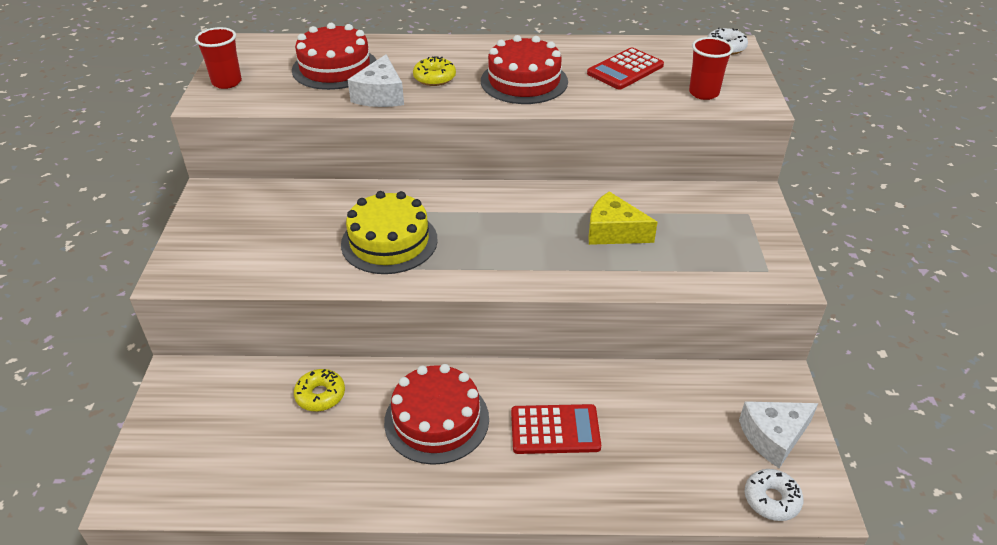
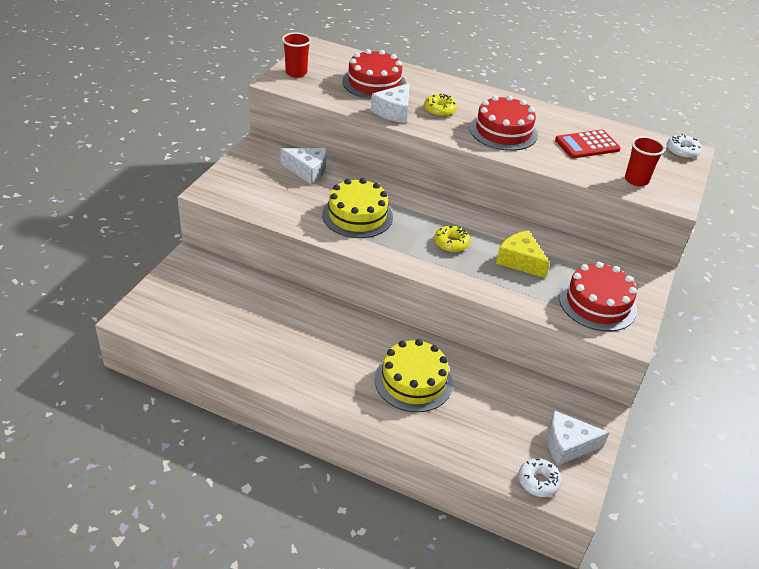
camera: 20 degrees right, 0 degrees up
yellow donut [294,369,345,411] -> yellow donut moved to [434,225,470,252]
red cake [384,364,489,465] -> red cake moved to [559,262,637,331]
red calculator [511,404,601,454] -> yellow cake [375,339,453,412]
none -> white cheese [281,148,326,184]

